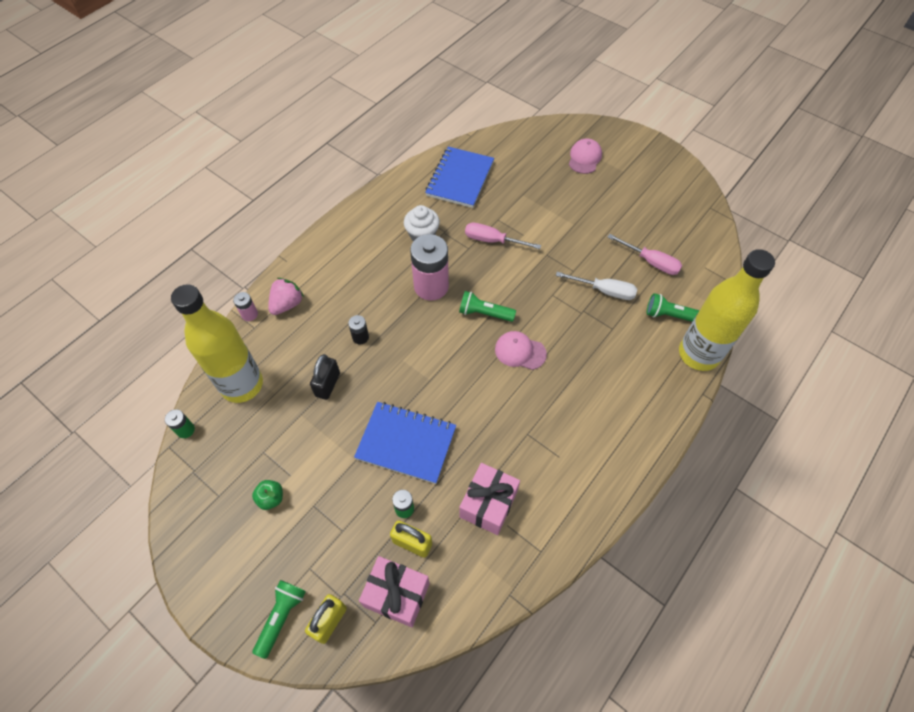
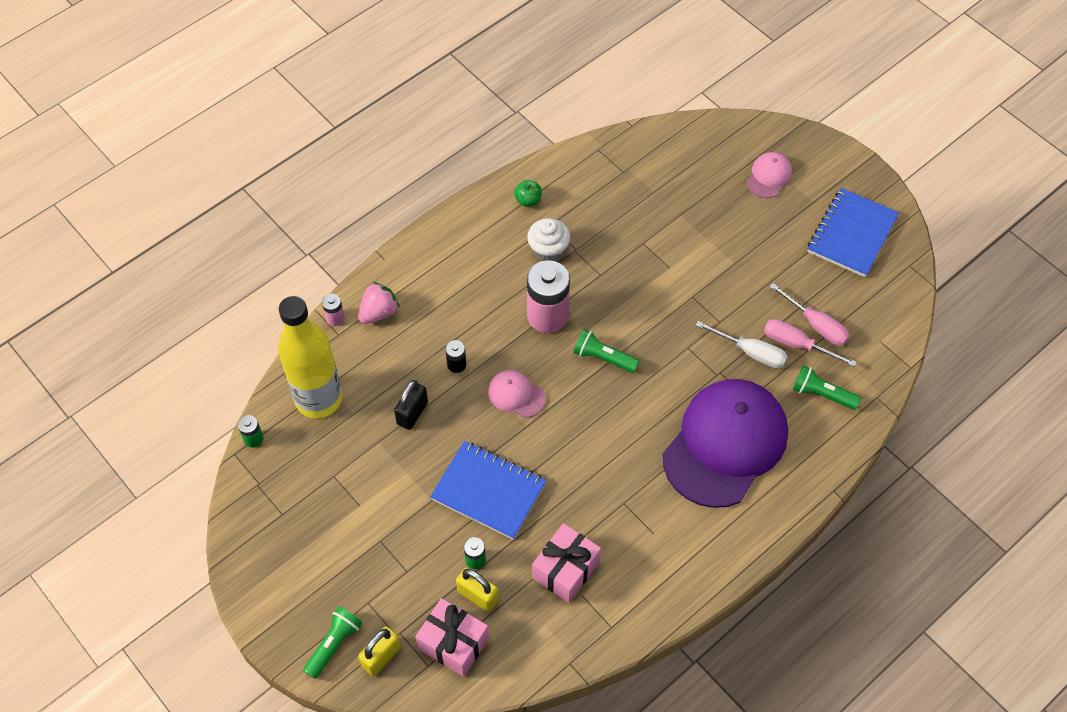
camera: 10 degrees right, 0 degrees up
green apple [252,480,283,510] -> green apple moved to [514,180,542,207]
blue notebook [425,147,494,208] -> blue notebook moved to [807,188,899,277]
pink screwdriver [465,223,541,249] -> pink screwdriver moved to [764,319,857,367]
pink cap [495,331,547,370] -> pink cap moved to [488,370,546,418]
yellow bottle [679,249,775,371] -> none
none -> purple cap [663,379,788,508]

